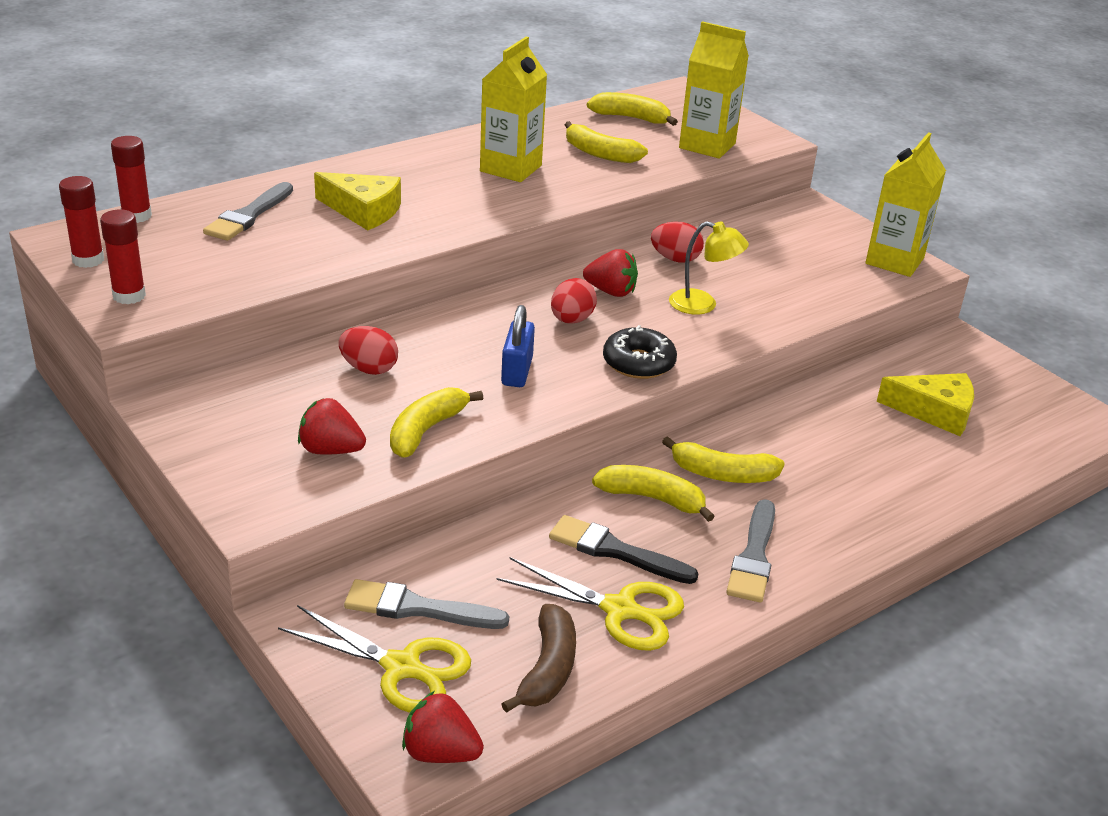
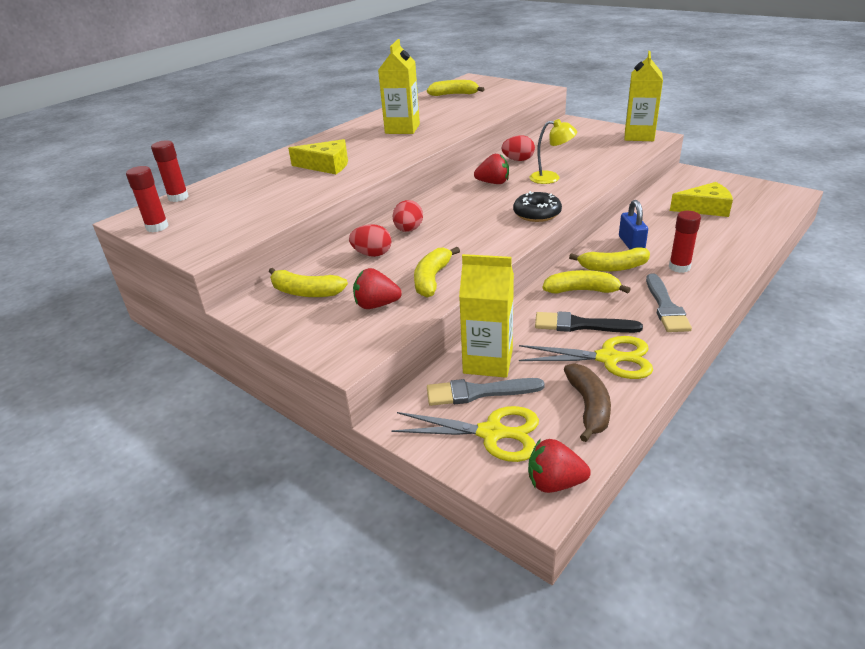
camera: 10 degrees left, 0 degrees up
red glue stick [100,209,146,304] -> red glue stick moved to [669,211,701,273]
grey brush [203,182,293,241] -> none
blue padlock [501,305,535,387] -> blue padlock moved to [619,200,648,250]
red egg [551,278,597,324] -> red egg moved to [393,200,423,232]
yellow banana [565,121,648,163] -> yellow banana moved to [269,268,348,297]
yellow carton [679,21,749,159] -> yellow carton moved to [459,254,514,378]

